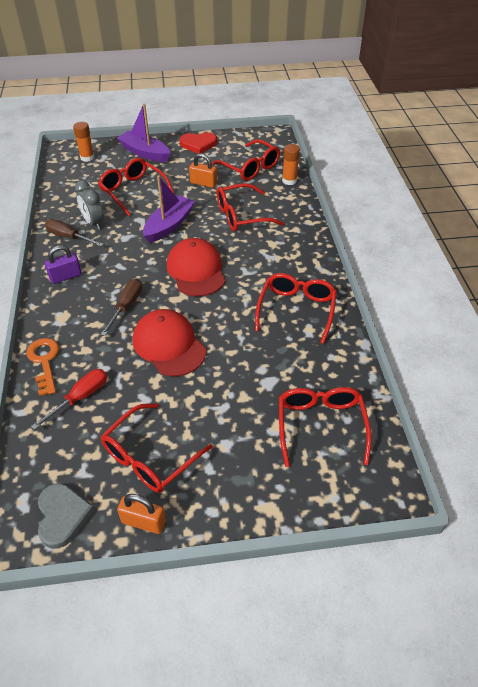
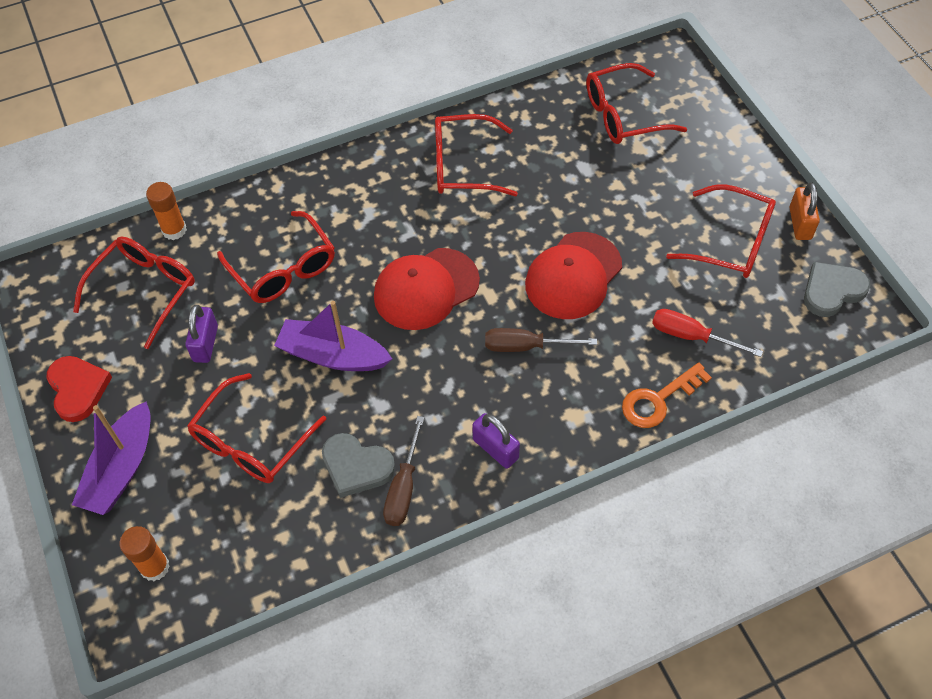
camera: 105 degrees left, 10 degrees up
grey clock [75,180,104,230] -> grey heart [322,433,395,498]
orange padlock [189,153,217,188] -> purple padlock [185,305,218,363]

